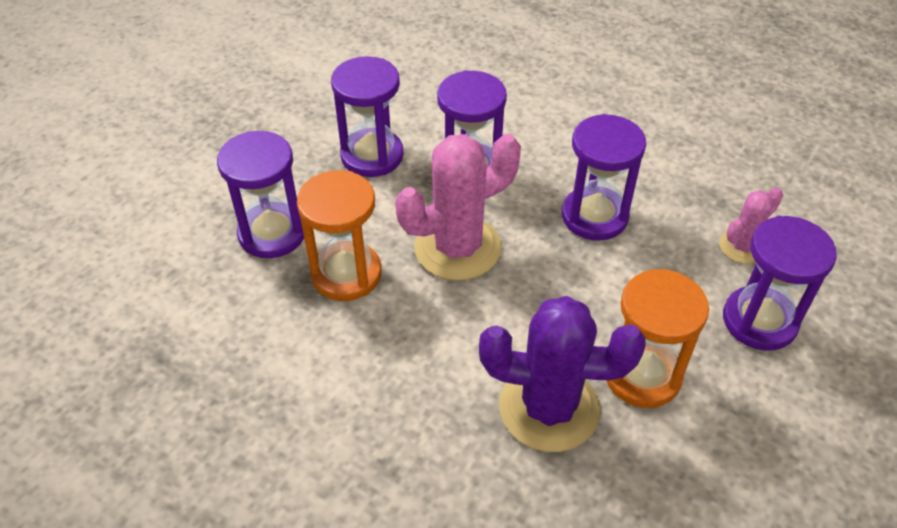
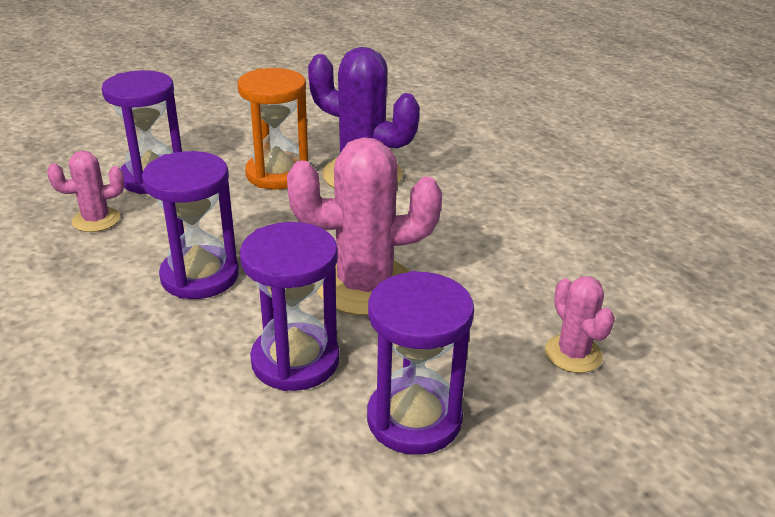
camera: 160 degrees left, 15 degrees down
purple hourglass [217,131,304,258] -> pink cactus [545,276,615,373]
orange hourglass [297,170,382,301] -> none

